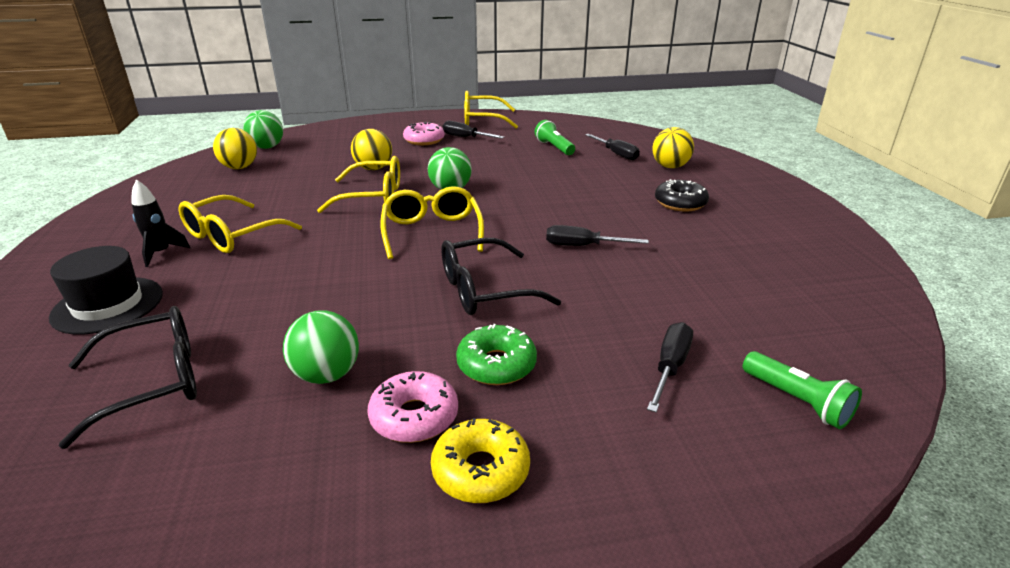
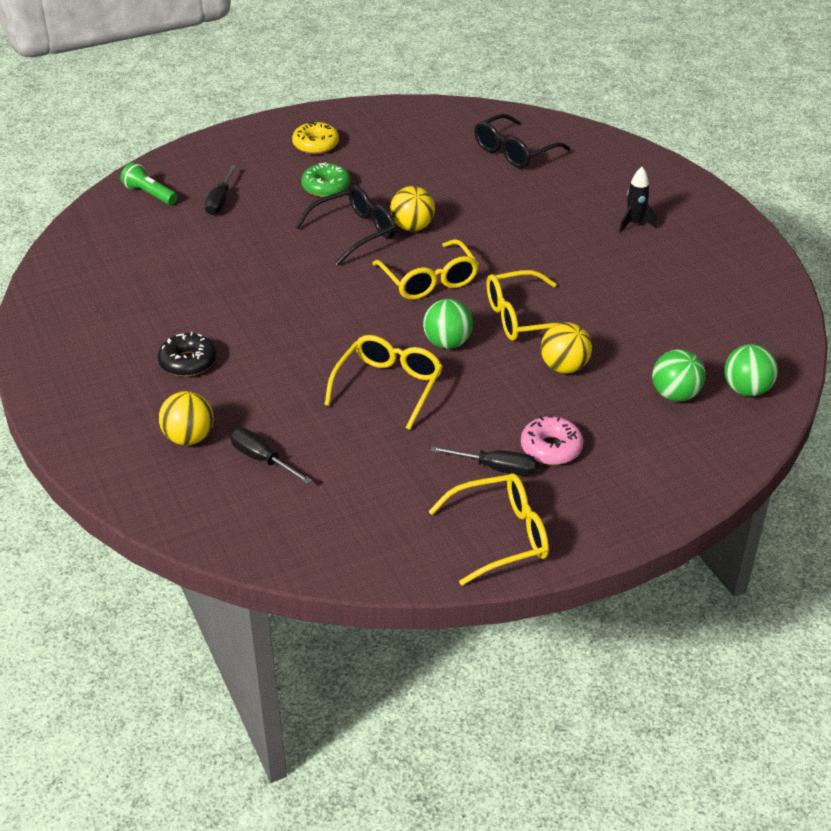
camera: 165 degrees right, 10 degrees up
black hat [49,246,163,335] -> none
yellow glasses [179,195,302,253] -> yellow glasses moved to [325,335,443,430]
yellow ball [213,128,257,169] -> yellow ball moved to [390,186,435,231]
green ball [283,310,359,384] -> green ball moved to [652,349,705,402]
pink donut [368,371,458,443] -> none
green flashlight [534,120,575,155] -> none
black screwdriver [546,225,649,246] -> none

